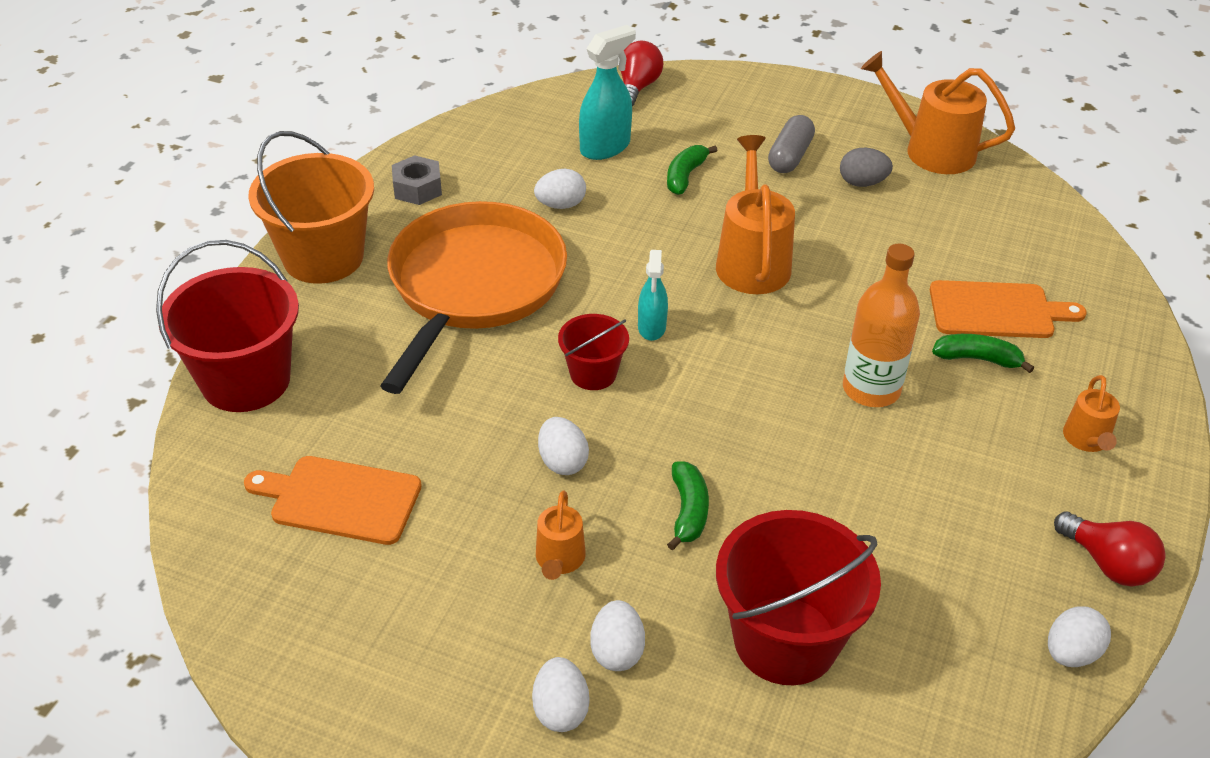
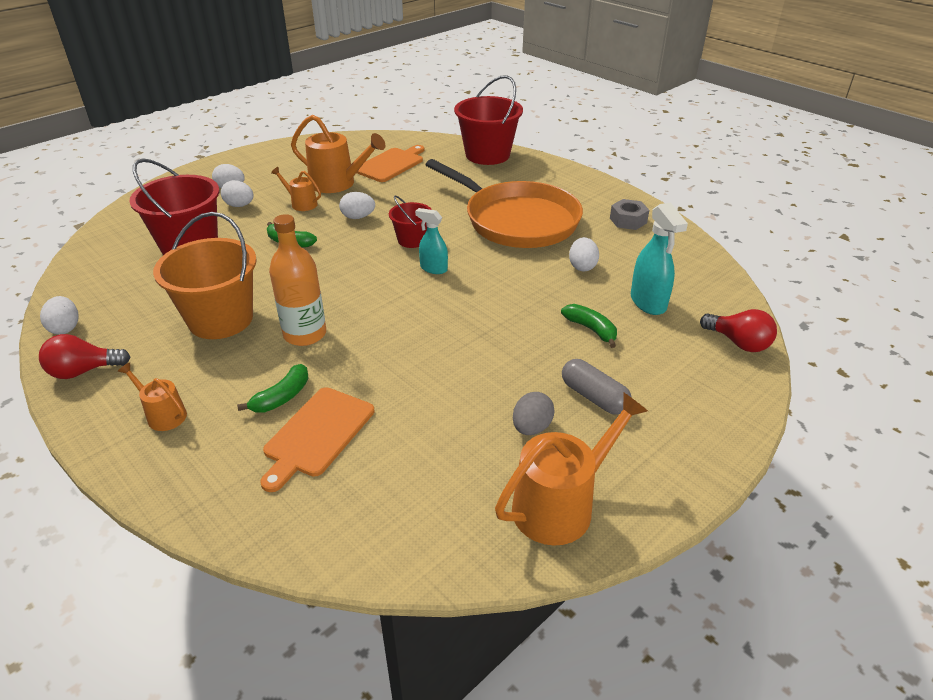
camera: 115 degrees right, 5 degrees down
orange bucket [248,131,374,284] -> orange bucket moved to [153,212,257,339]
orange watering can [716,135,795,294] -> orange watering can moved to [291,114,385,193]

